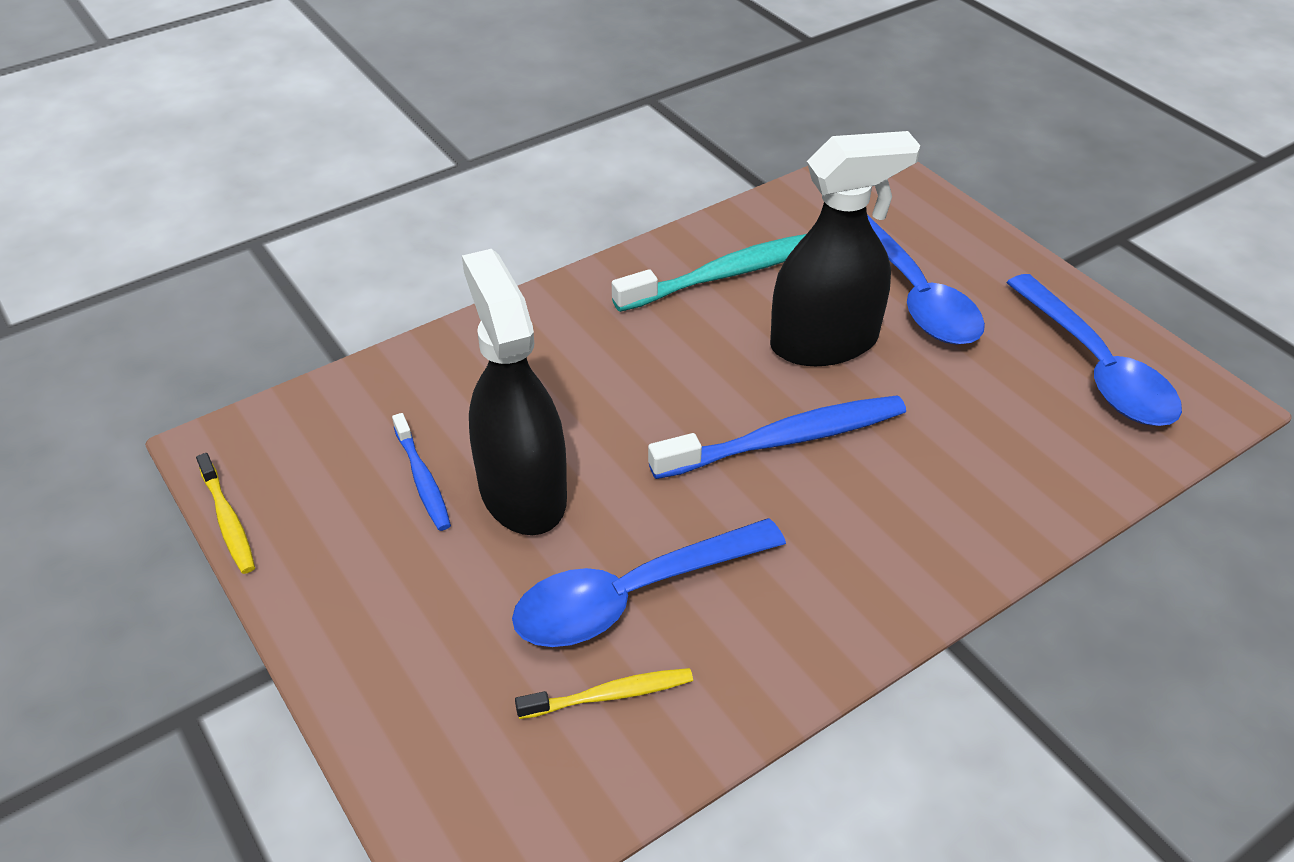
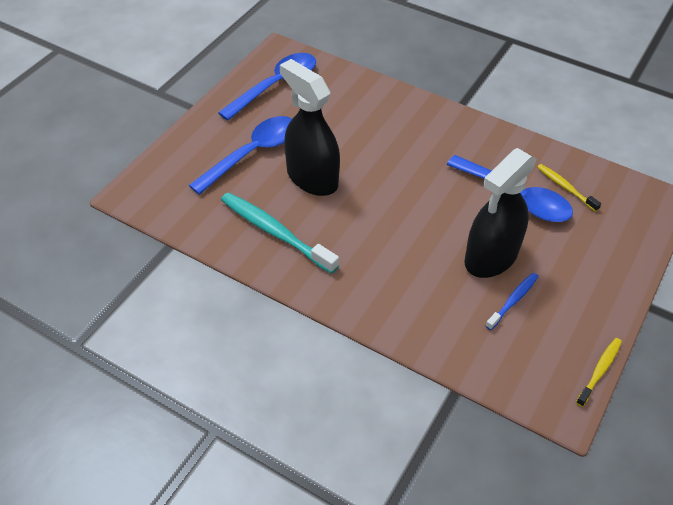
camera: 115 degrees left, 5 degrees up
blue toothbrush [648,395,906,479] -> none

